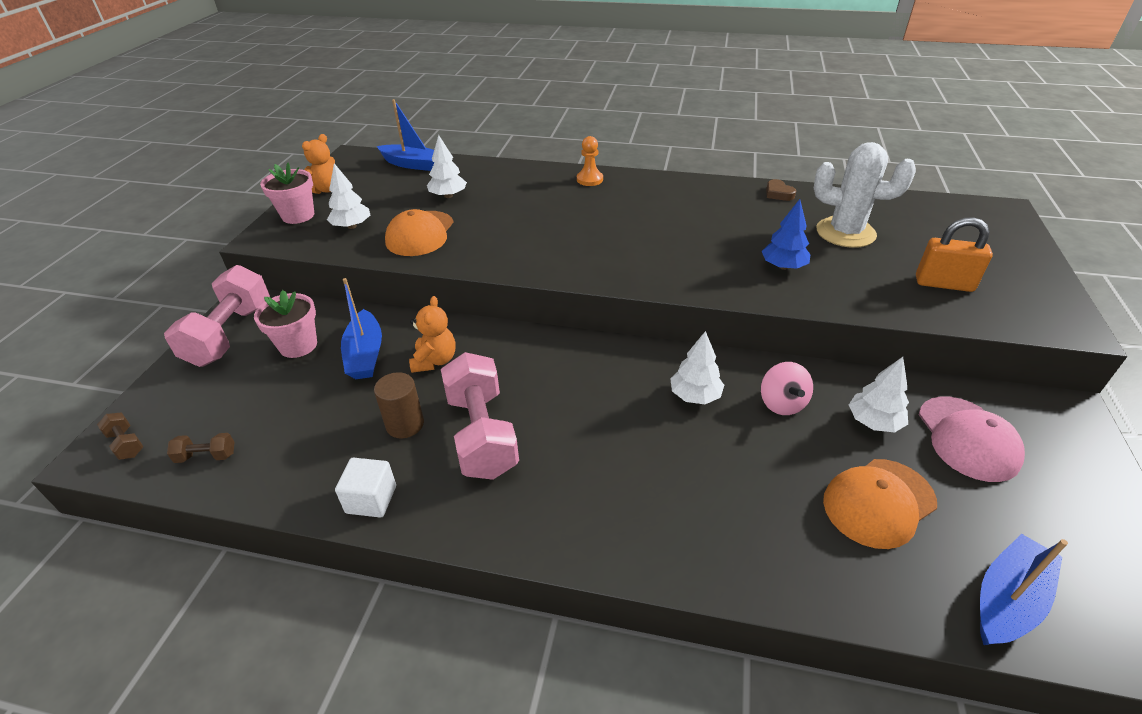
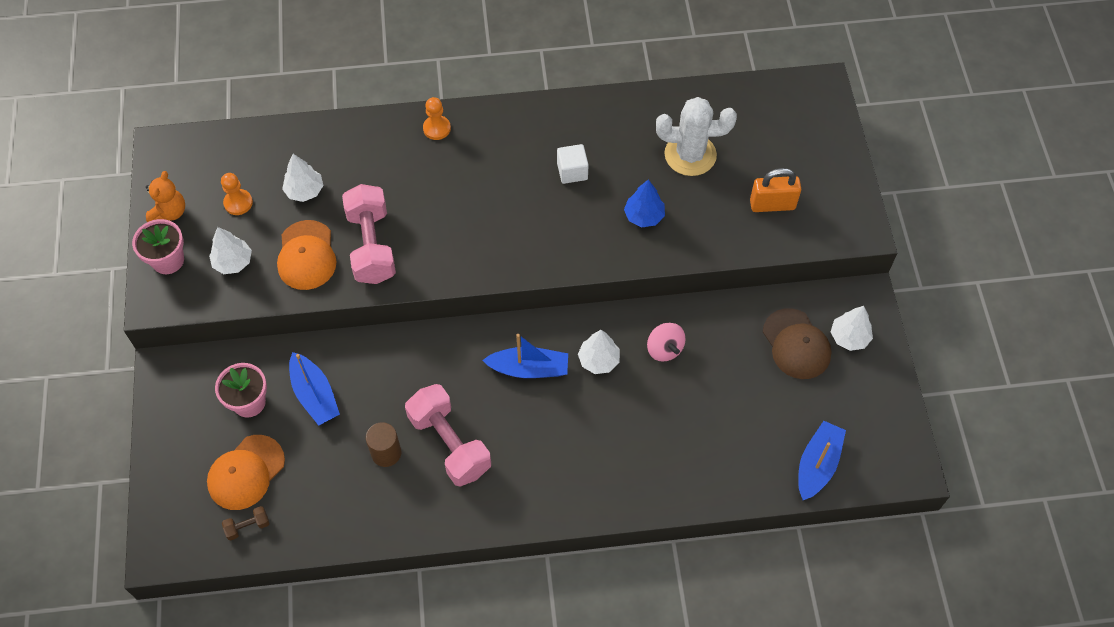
camera: 20 degrees left, 20 degrees up
brown dumbbell [97,412,143,460] -> none
pink dumbbell [164,265,270,367] -> pink dumbbell moved to [342,184,396,284]
white cube [335,458,396,518] -> white cube moved to [557,144,588,184]
blue boat [377,99,435,171] -> blue boat moved to [482,334,568,378]
orange teddy bear [409,296,456,373] -> none
brown heart [766,179,796,201] -> none
orange cap [823,459,937,549] -> orange cap moved to [207,435,285,510]
white tree [849,357,909,432] -> white tree moved to [831,306,873,351]
pink cap [919,396,1025,482] -> brown cap [763,308,832,379]
none -> orange pawn [221,173,253,215]

